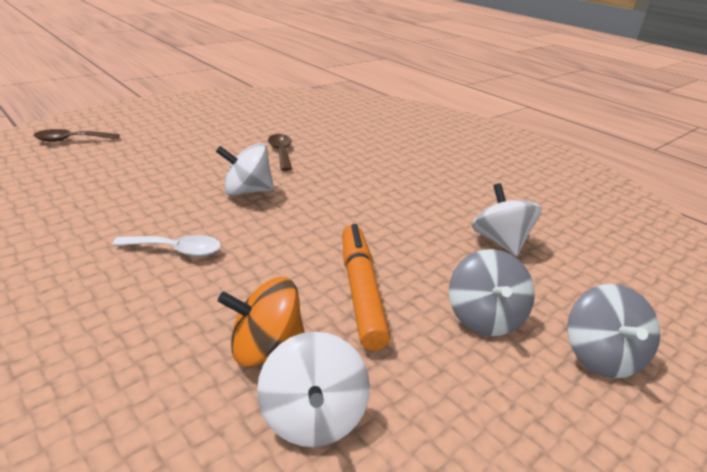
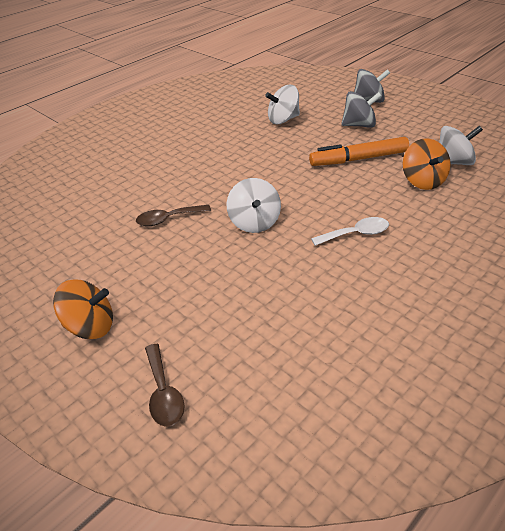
camera: 90 degrees left, 10 degrees up
white spoon [112,235,221,257] -> white spoon turned 75 degrees clockwise [311,217,389,246]
none -> orange spinning top [53,279,113,339]

